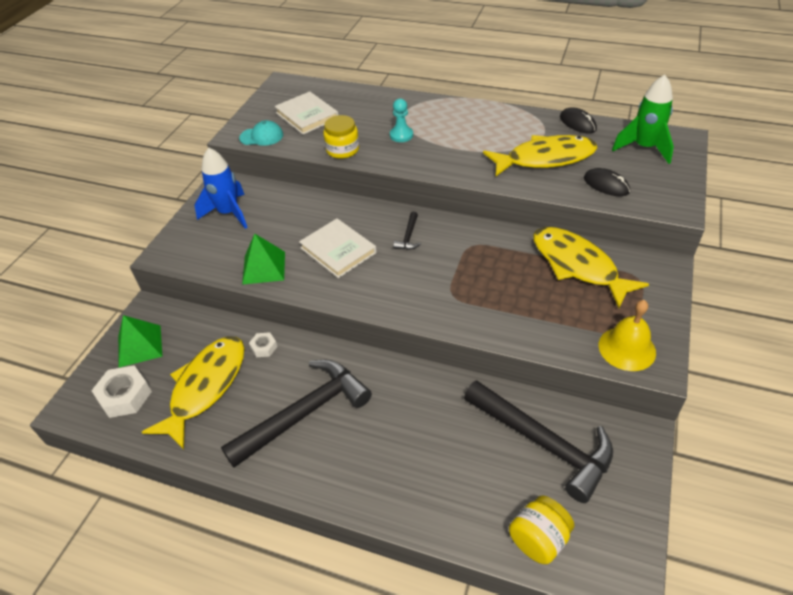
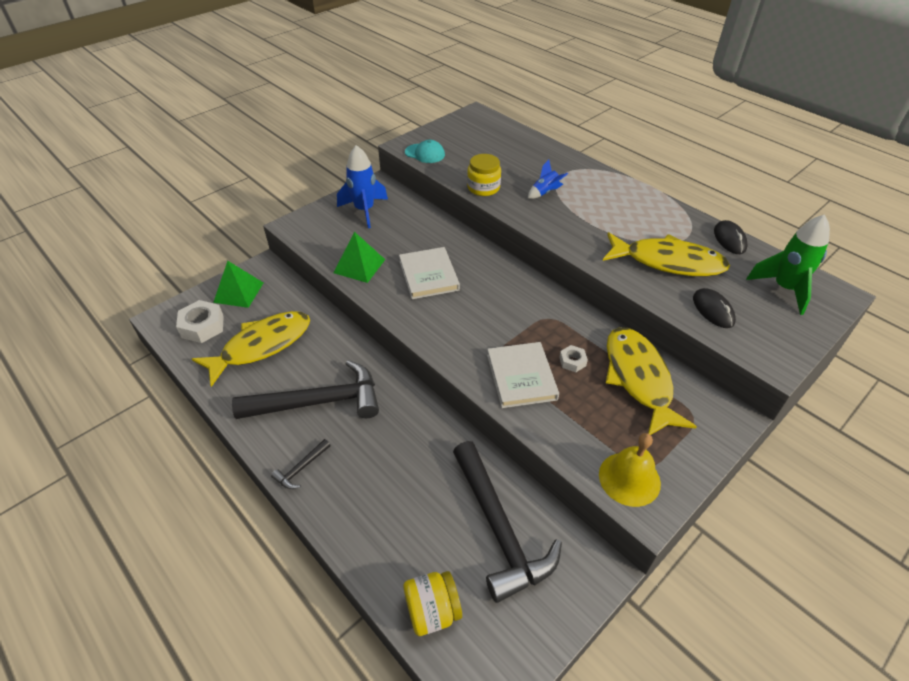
camera: 25 degrees right, 0 degrees up
white nut [249,332,277,357] -> white nut moved to [559,345,588,372]
white book [275,91,338,135] -> white book moved to [487,342,559,408]
turquoise pawn [390,99,413,142] -> blue rocket [528,160,568,199]
black hammer [393,212,421,250] -> black hammer moved to [271,439,331,489]

